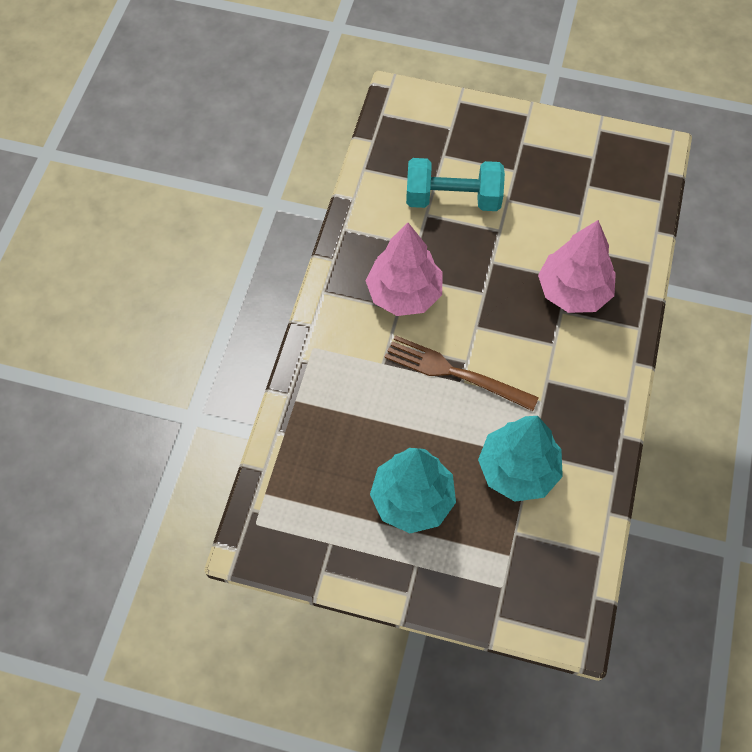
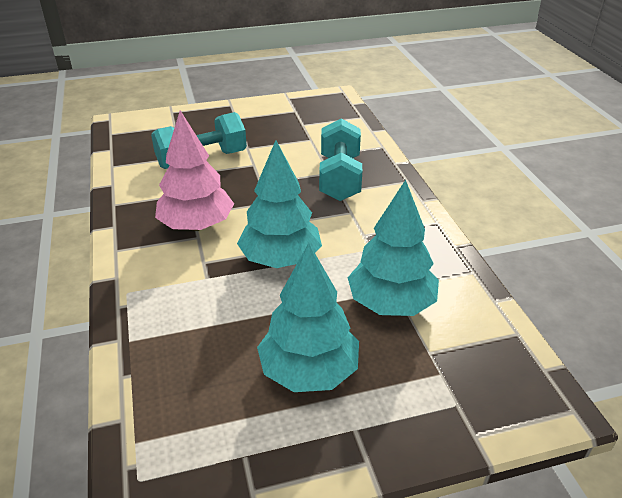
camera: 30 degrees left, 25 degrees down
brown fork [385,335,539,411] -> turquoise tree [237,140,322,268]
pink tree [538,220,616,313] -> turquoise dumbbell [319,118,362,201]

